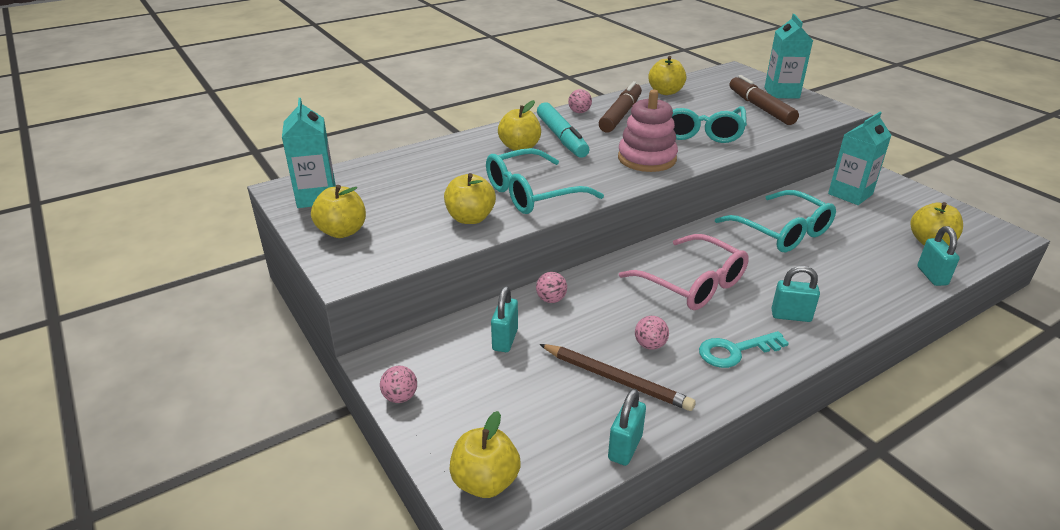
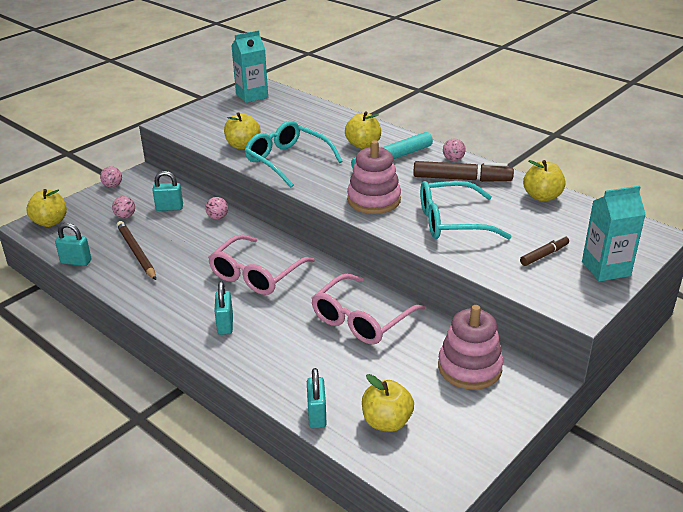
camera: 75 degrees right, 0 degrees up
yellow apple [311,185,366,238] -> none
brown pencil [539,344,696,411] -> brown pencil turned 135 degrees clockwise [117,221,156,280]
pink ball [635,316,669,350] -> pink ball moved to [112,196,135,219]
turquoise key [699,331,789,368] -> none
turquoise glasses [715,190,836,252] -> pink glasses [312,274,425,345]
brown marker [730,75,799,125] -> brown marker [520,235,569,266], size x0.55
turquoise carton [828,112,892,205] -> pink stacking toy [438,305,503,390]
turquoise padlock [917,226,960,286] -> turquoise padlock turned 75 degrees counterclockwise [307,368,327,428]

